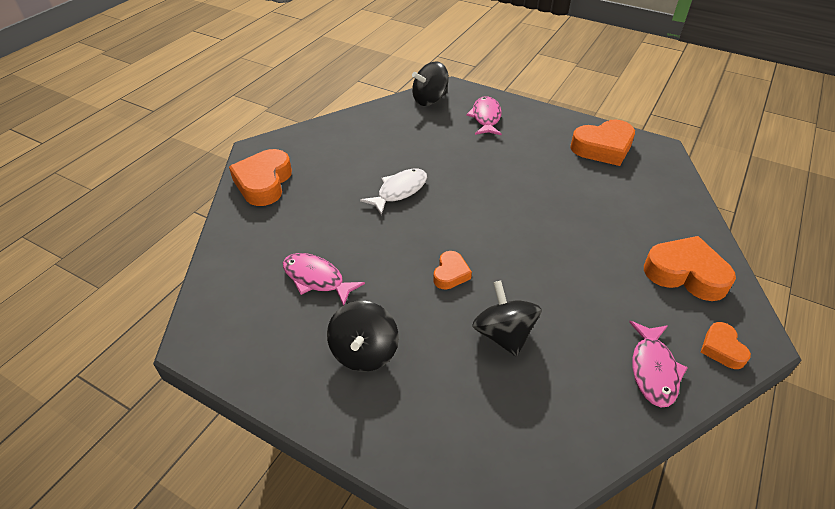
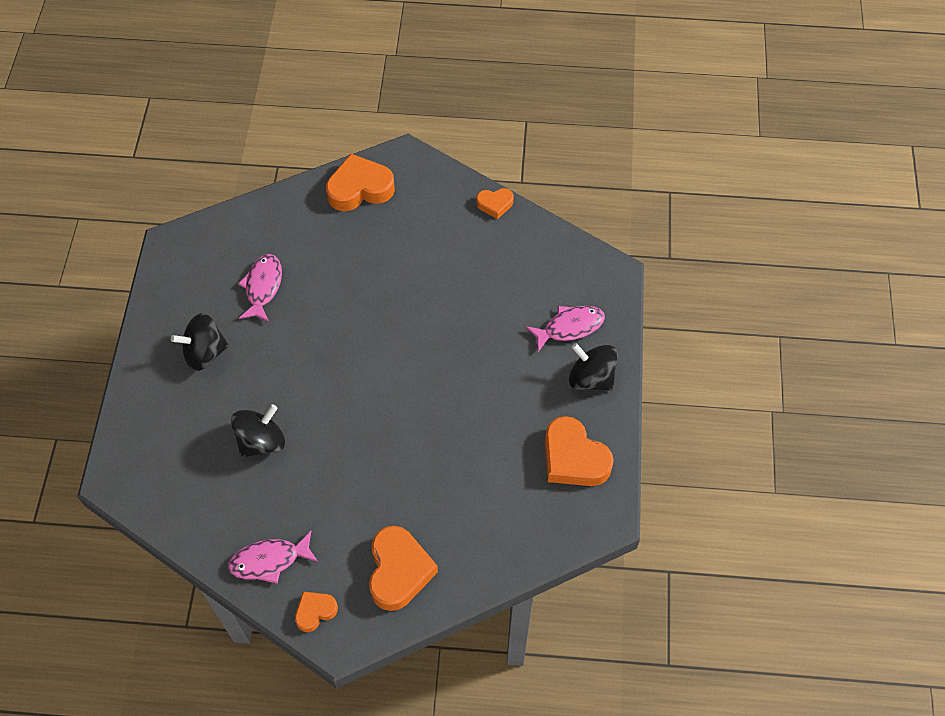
camera: 65 degrees right, 15 degrees up
white fish [360,169,427,215] -> none
black spinning top [412,61,449,106] -> black spinning top moved to [569,343,618,391]
orange heart [433,251,472,290] -> orange heart moved to [476,188,514,219]

